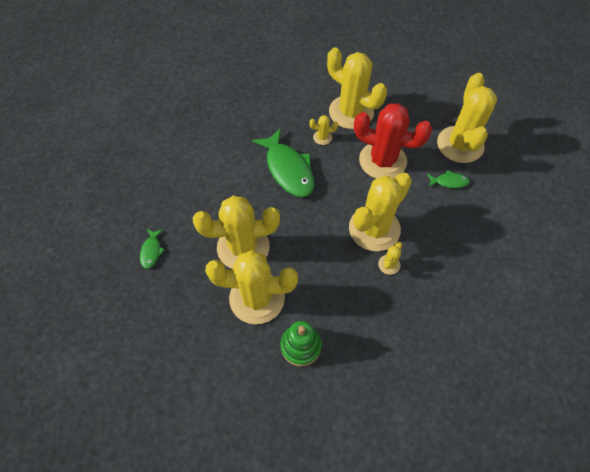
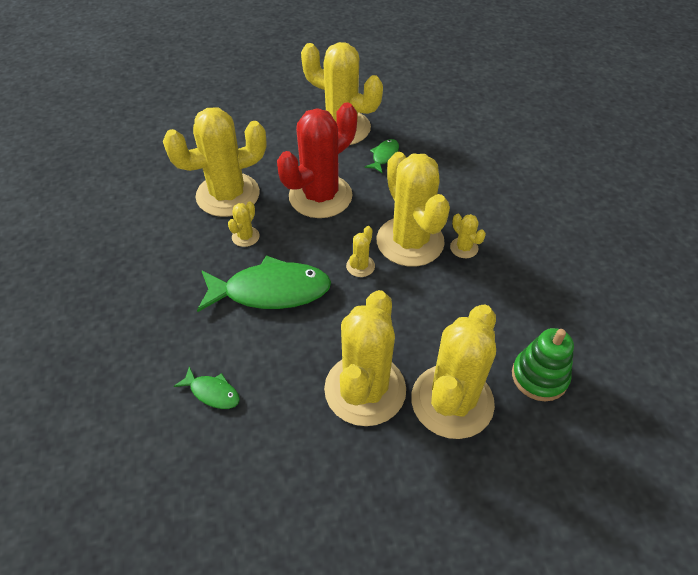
camera: 65 degrees left, 10 degrees down
green fish [140,229,165,269] -> green fish moved to [174,366,240,409]
none -> yellow cactus [346,226,375,277]

